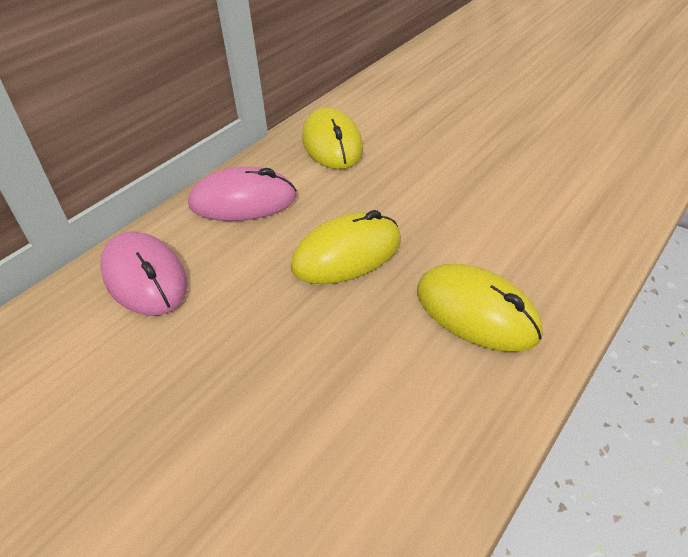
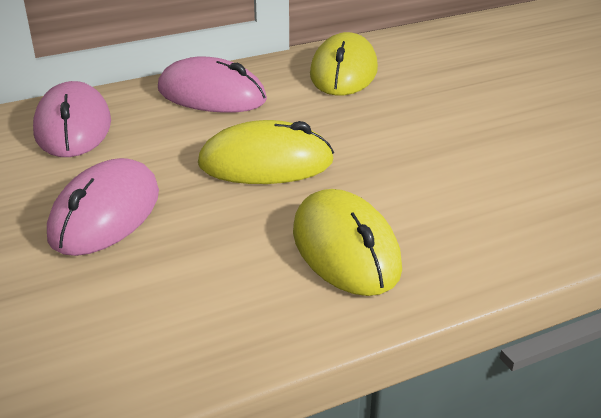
camera: 25 degrees right, 10 degrees down
none -> pink mouse [47,158,159,256]

